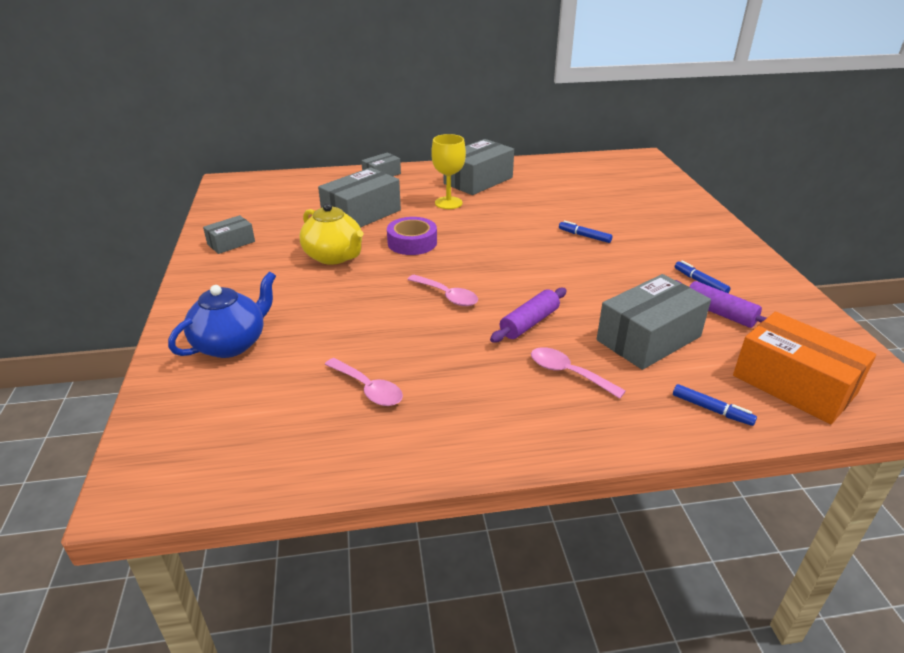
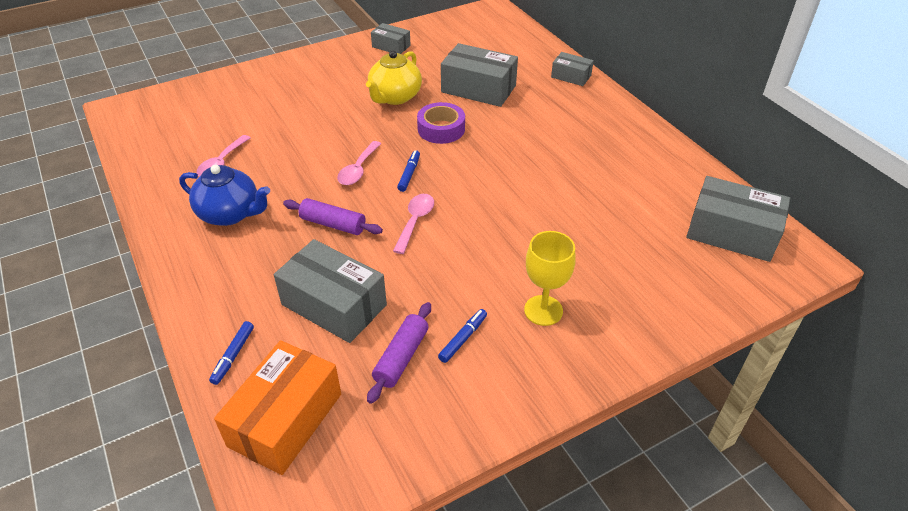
camera: 70 degrees right, 10 degrees up
blue teapot [168,271,276,358] -> blue teapot moved to [179,165,270,226]
yellow goblet [431,134,466,209] -> yellow goblet moved to [524,231,576,326]
grey box [443,139,514,195] -> grey box moved to [686,176,790,262]
pink spoon [531,347,626,399] -> pink spoon moved to [393,194,434,254]
blue marker [559,221,612,243] -> blue marker moved to [397,150,420,192]

